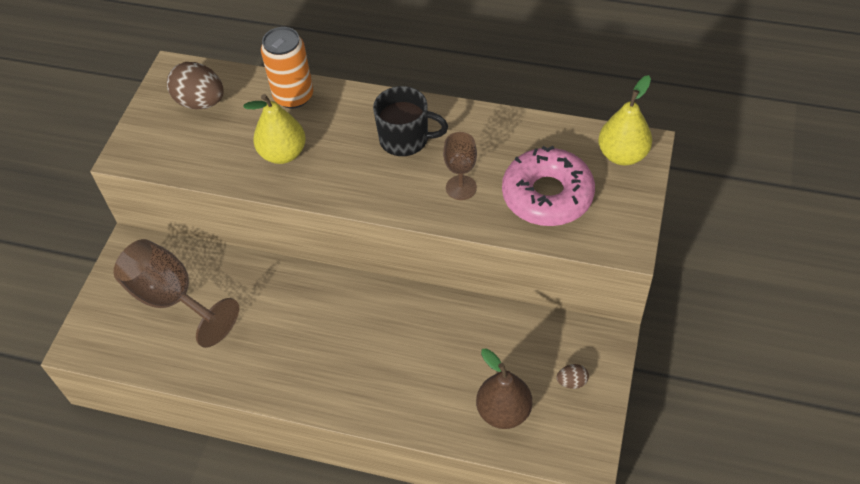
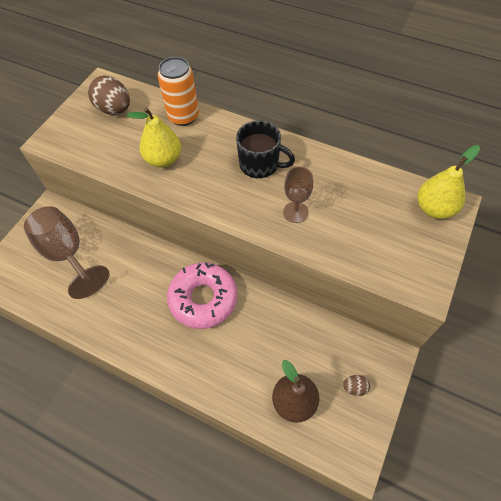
camera: 10 degrees right, 5 degrees up
pink donut [502,146,595,226] -> pink donut moved to [167,262,238,329]

